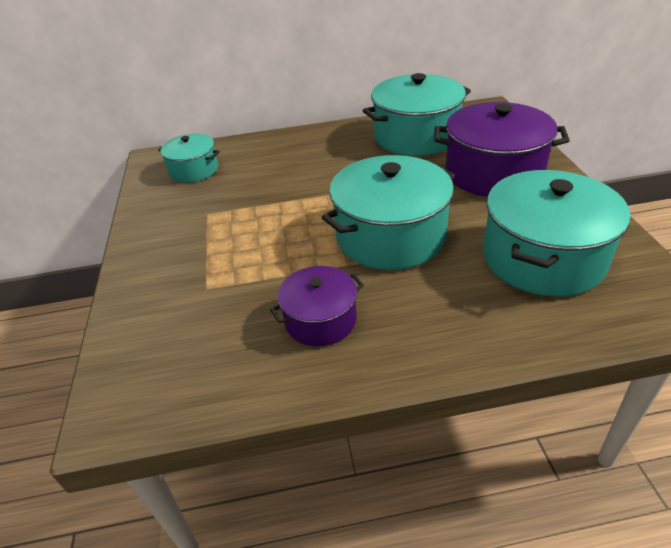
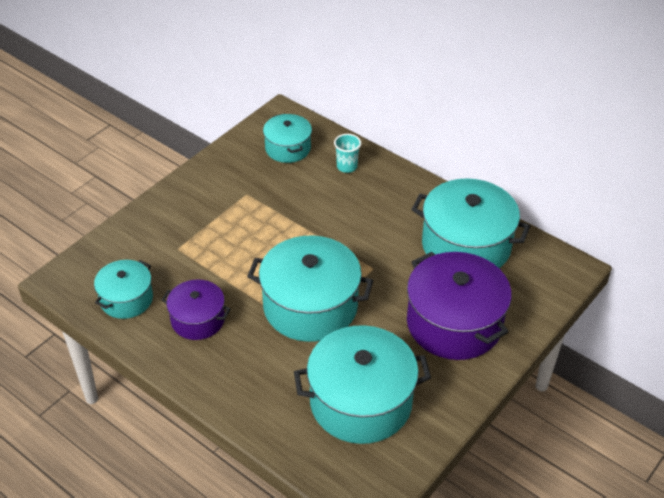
camera: 45 degrees right, 5 degrees up
none -> turquoise pot [94,260,153,319]
none -> turquoise cup [334,134,361,173]

